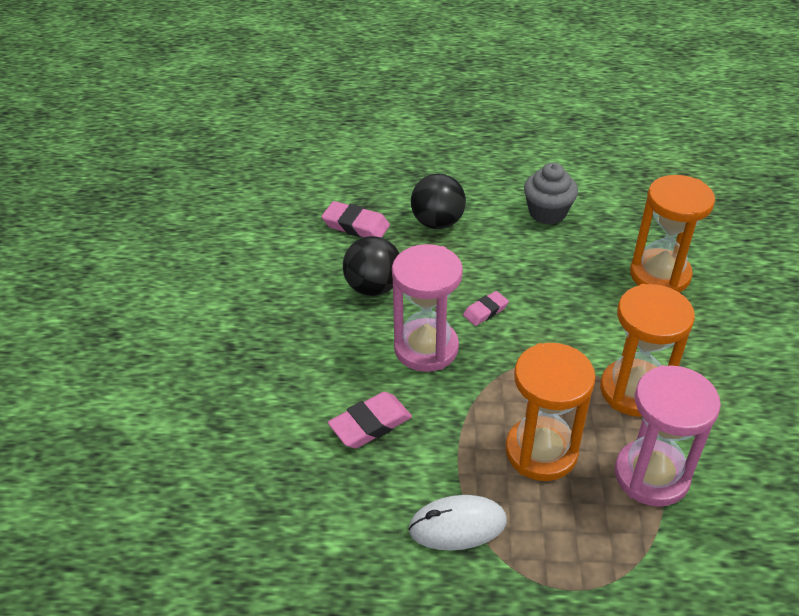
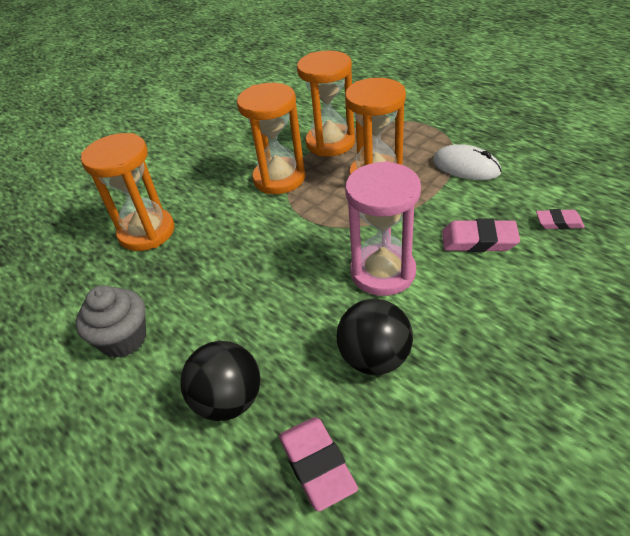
camera: 135 degrees left, 0 degrees up
pink eraser [463,291,509,326] -> pink eraser moved to [536,209,585,230]
pink hourglass [615,365,721,507] -> orange hourglass [297,50,355,156]

